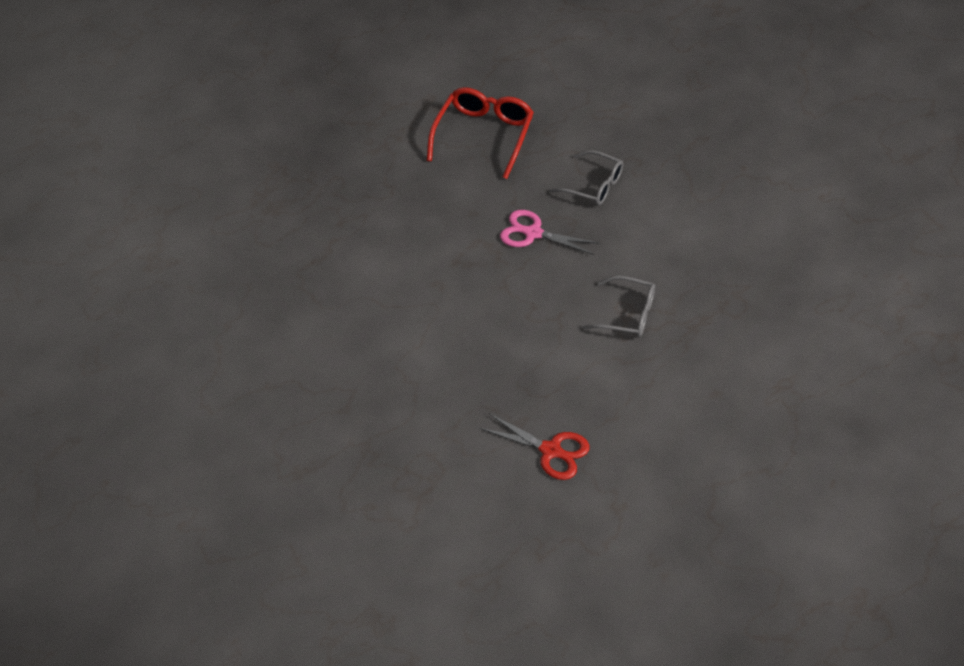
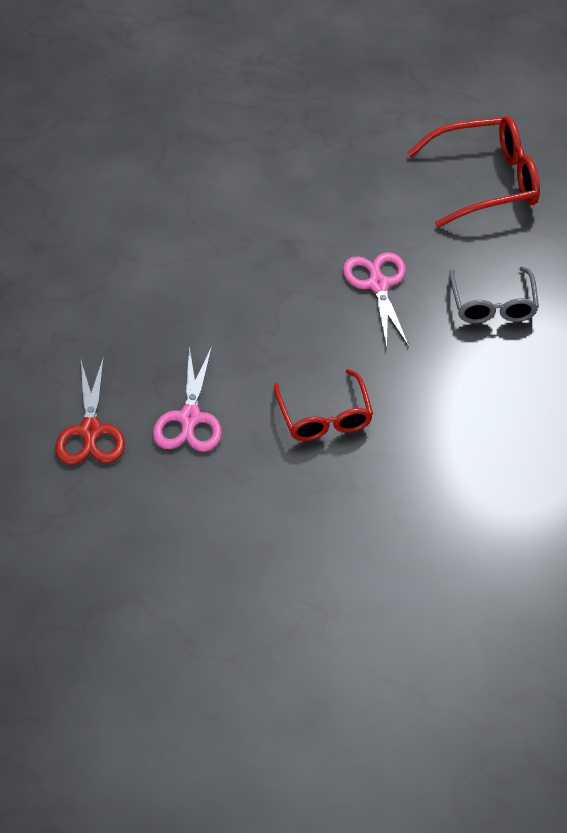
camera: 55 degrees right, 0 degrees up
grey glasses [583,276,655,337] -> red glasses [274,369,373,441]
none -> pink scissors [153,346,222,452]

